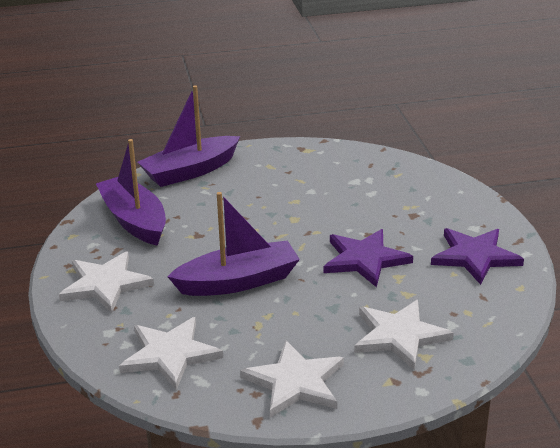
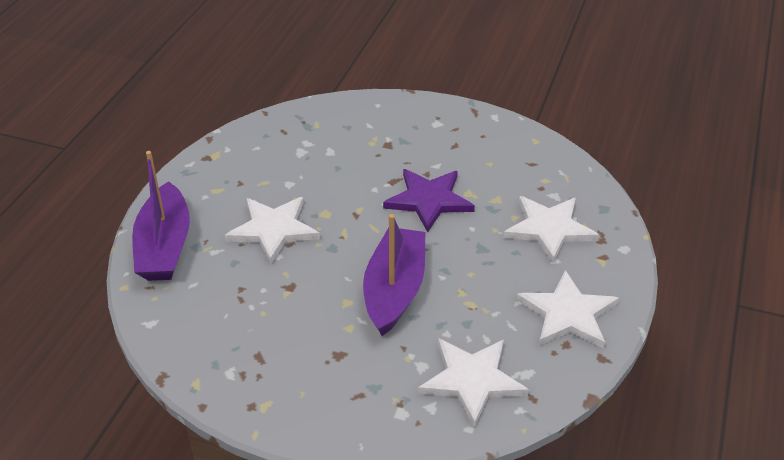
camera: 60 degrees left, 10 degrees up
white star [59,252,154,313] -> white star moved to [225,197,320,264]
purple boat [96,139,166,246] -> none
purple star [431,228,524,285] -> none

